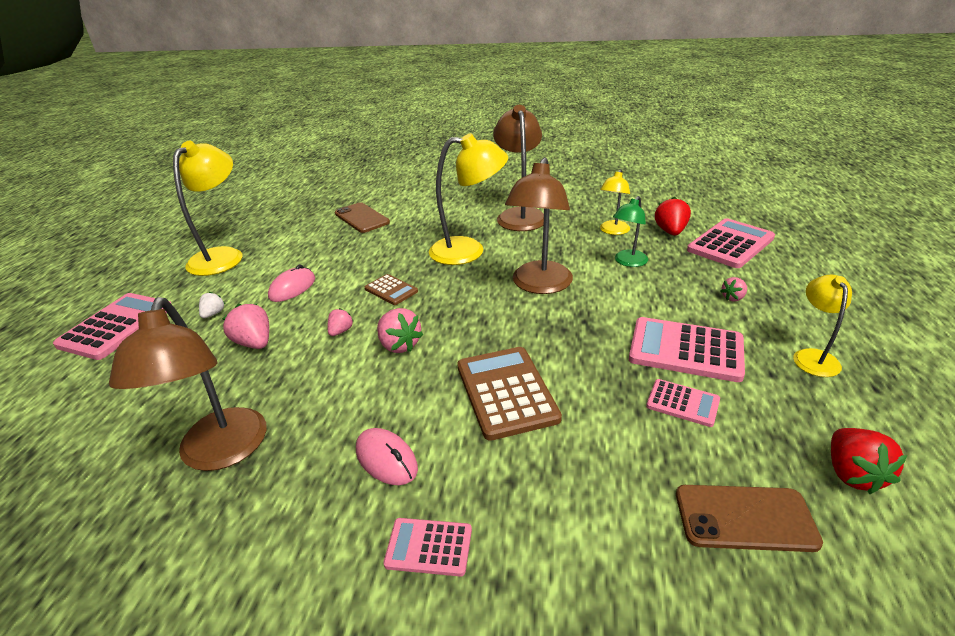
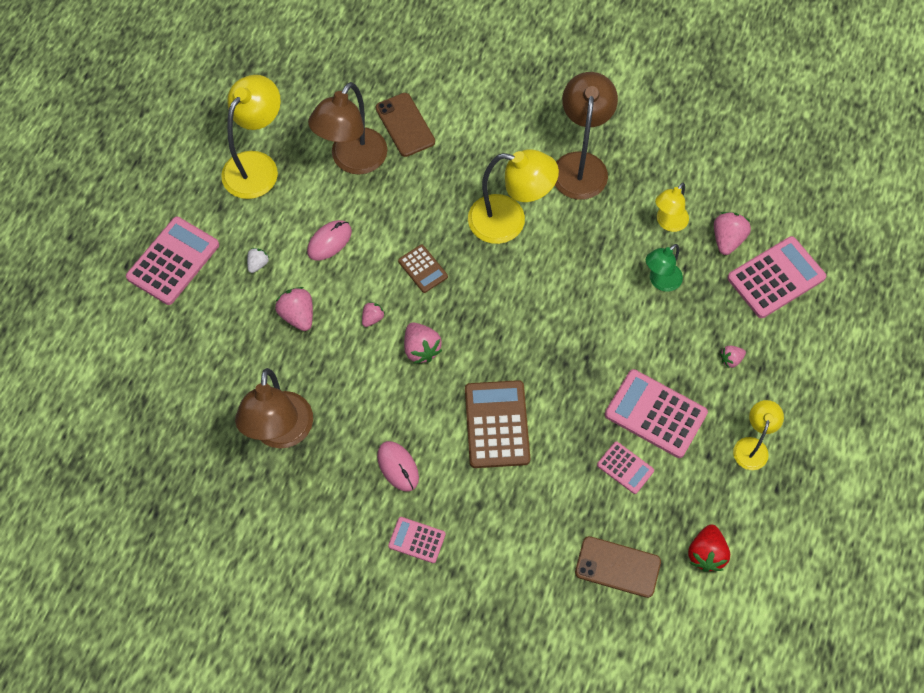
camera: 10 degrees right, 30 degrees up
brown lamp [505,157,573,294] -> brown lamp moved to [308,82,387,175]
red strawberry [655,197,691,236] -> pink strawberry [714,212,751,255]

